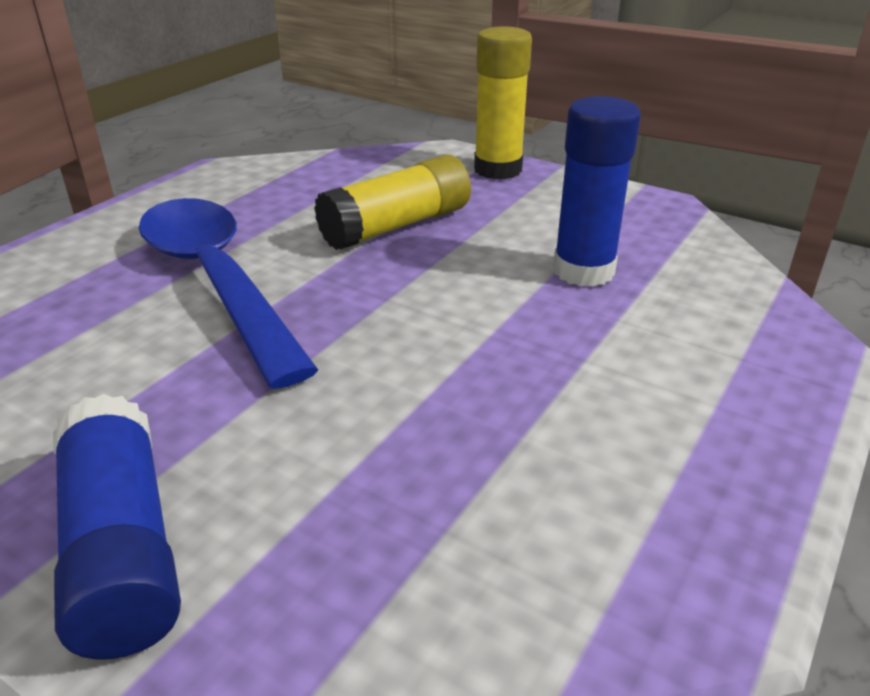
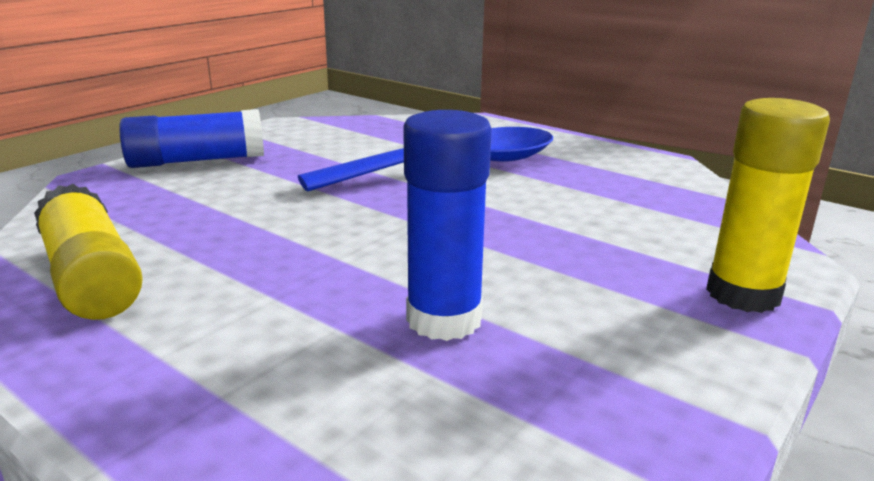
camera: 95 degrees right, 10 degrees down
yellow glue stick [314,155,471,250] -> yellow glue stick moved to [34,184,143,320]

